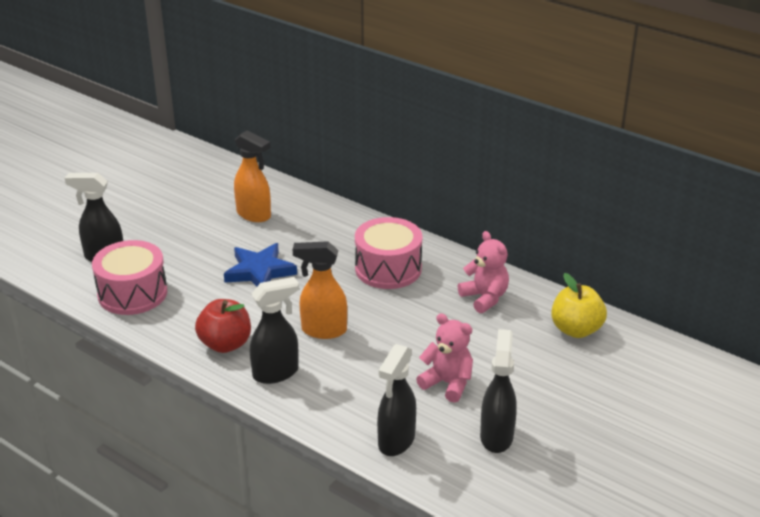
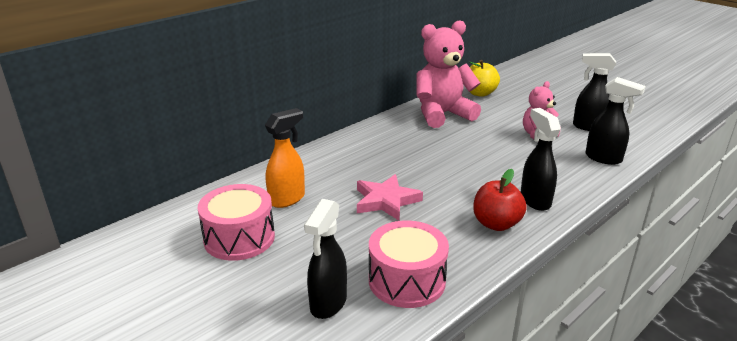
camera: 80 degrees left, 5 degrees down
blue star [224,243,297,287] -> pink star [357,174,423,221]
orange spray bottle [293,241,347,339] -> none
pink drum [355,217,422,289] -> pink drum moved to [198,184,275,261]
pink teddy bear [458,231,509,313] -> pink teddy bear [416,20,481,128], size x1.80

